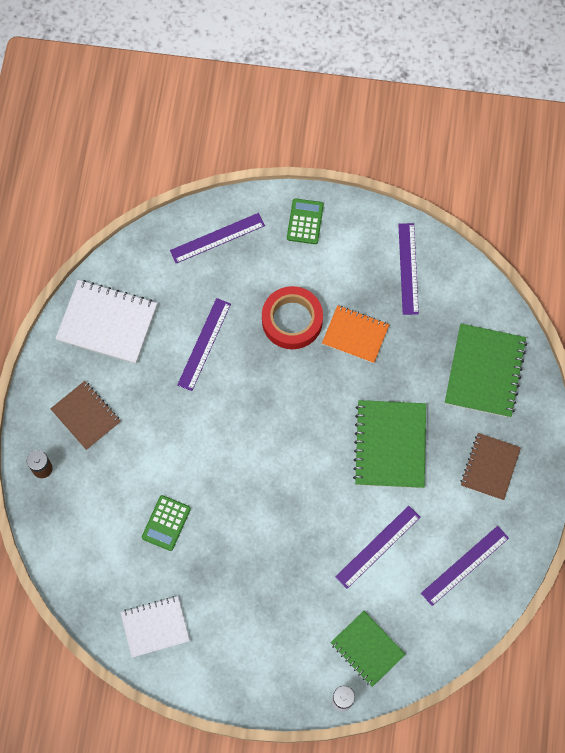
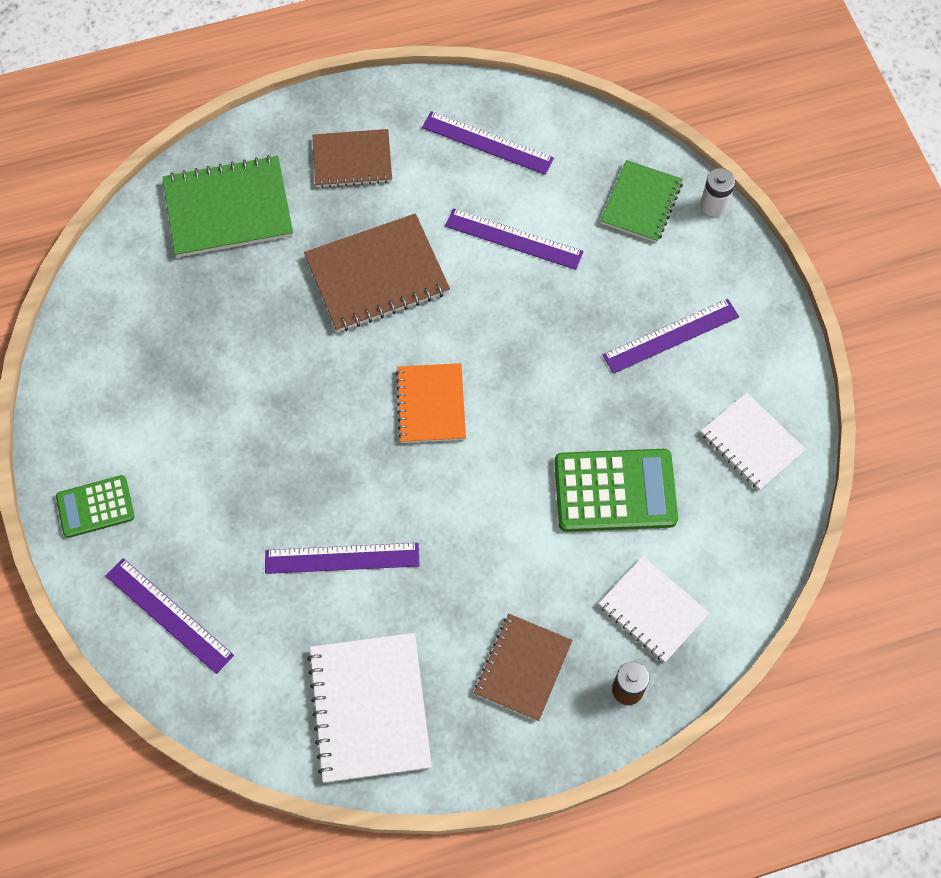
camera: 115 degrees left, 5 degrees down
green calculator [142,495,191,551] -> green calculator [554,449,678,532], size x1.67
red tape [262,286,323,349] -> none
orange notebook [322,305,390,363] -> orange notebook moved to [396,363,466,443]
green notebook [353,400,426,488] -> brown notebook [304,214,450,332]
purple ruler [398,223,419,315] -> purple ruler moved to [603,299,739,374]
none -> white notebook [598,556,710,663]

